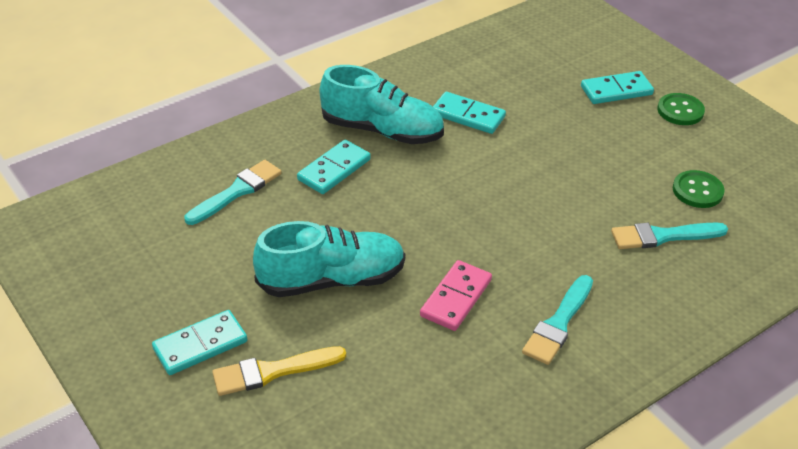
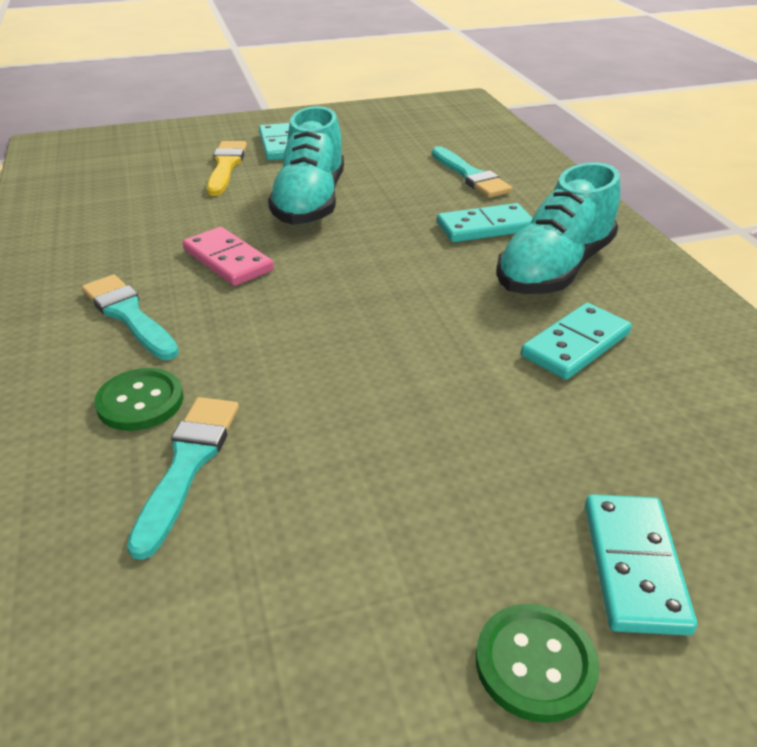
camera: 110 degrees right, 5 degrees down
turquoise domino [297,140,371,194] -> turquoise domino turned 75 degrees counterclockwise [437,203,533,242]
green button [673,170,725,208] -> green button moved to [95,368,184,431]

